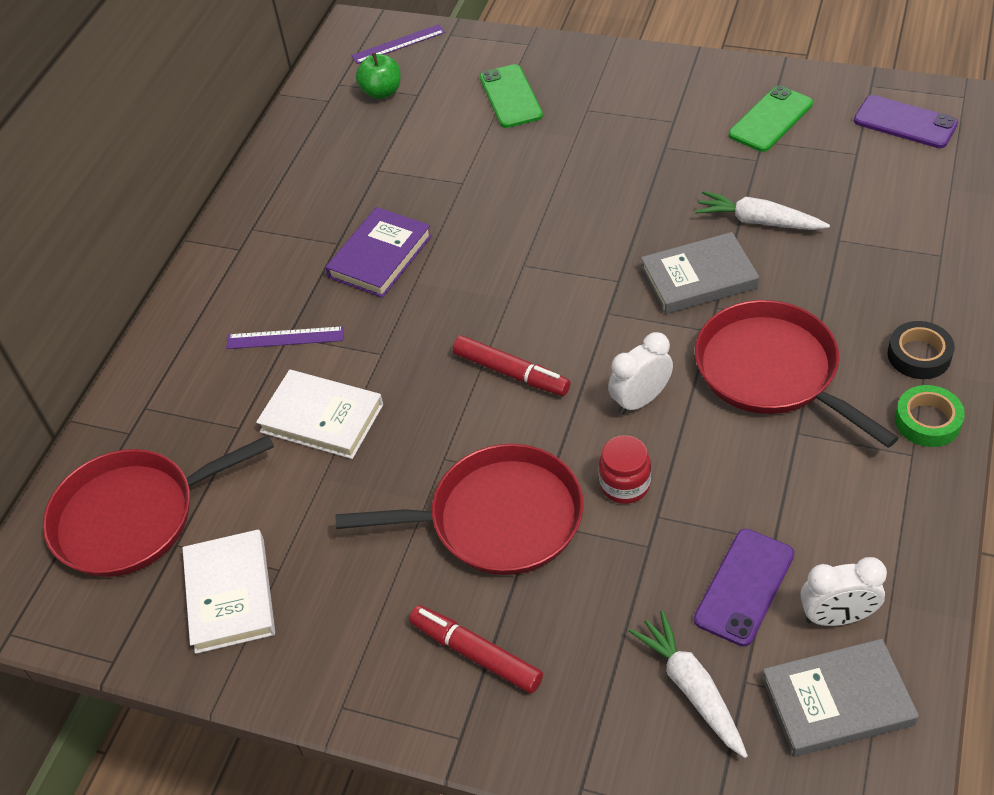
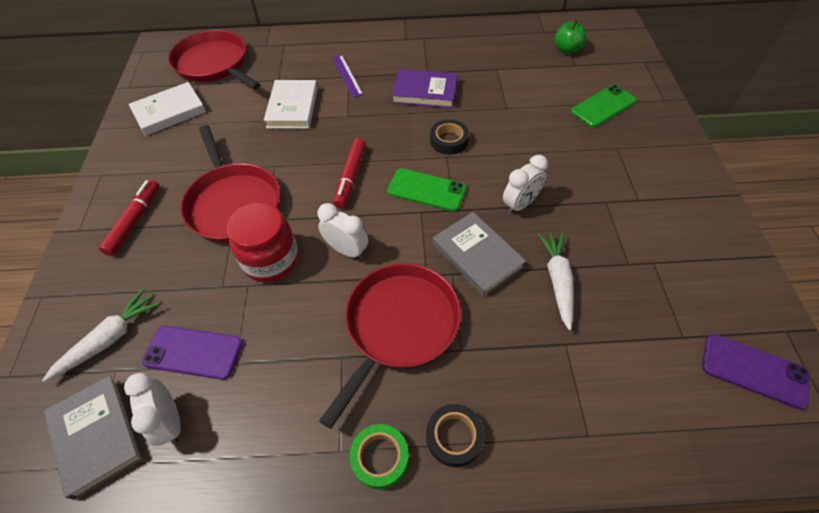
camera: 65 degrees right, 5 degrees up
purple ruler [351,24,445,64] -> none
red jar [599,435,651,504] -> red jar [226,202,299,282], size x1.62
green phone [729,86,813,152] -> green phone moved to [387,168,466,212]
purple phone [854,95,958,148] -> purple phone turned 75 degrees counterclockwise [702,334,810,410]
none -> black tape [430,120,469,155]
none -> white clock [503,155,548,214]

